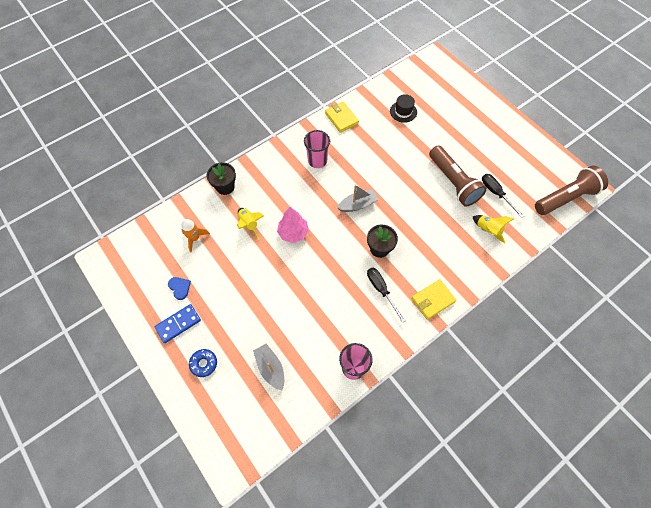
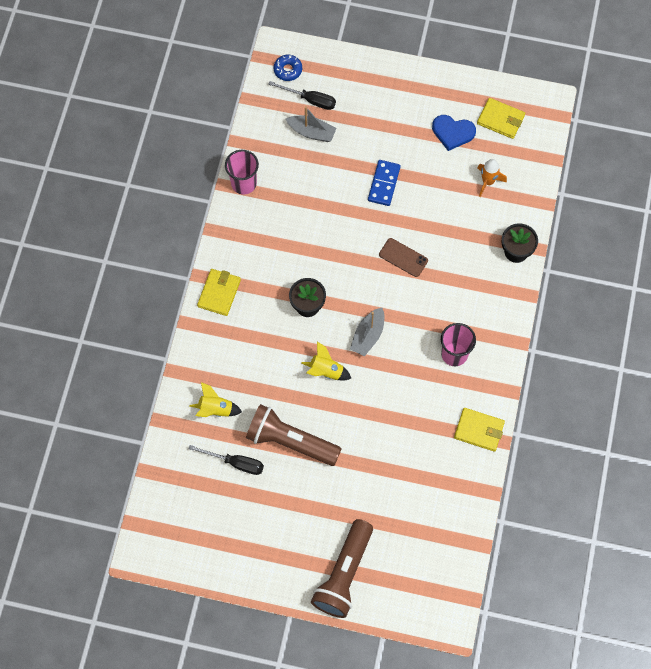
camera: 140 degrees right, 5 degrees up
blue domino [155,304,201,343] -> blue domino moved to [368,160,401,206]
blue heart [168,277,191,300] -> blue heart [432,115,476,151], size x1.52
blue donut [189,349,217,377] -> blue donut moved to [274,55,302,81]
yellow rocket [237,208,264,239] -> yellow rocket moved to [301,342,351,380]
pink tree [277,207,309,243] -> brown phone [379,238,428,277]
black screwdriver [367,268,406,323] -> black screwdriver moved to [268,81,336,110]
black hat [390,94,417,123] -> none
brown flashlight [535,165,608,215] -> brown flashlight moved to [311,519,373,618]
none -> yellow wallet [477,98,525,139]

